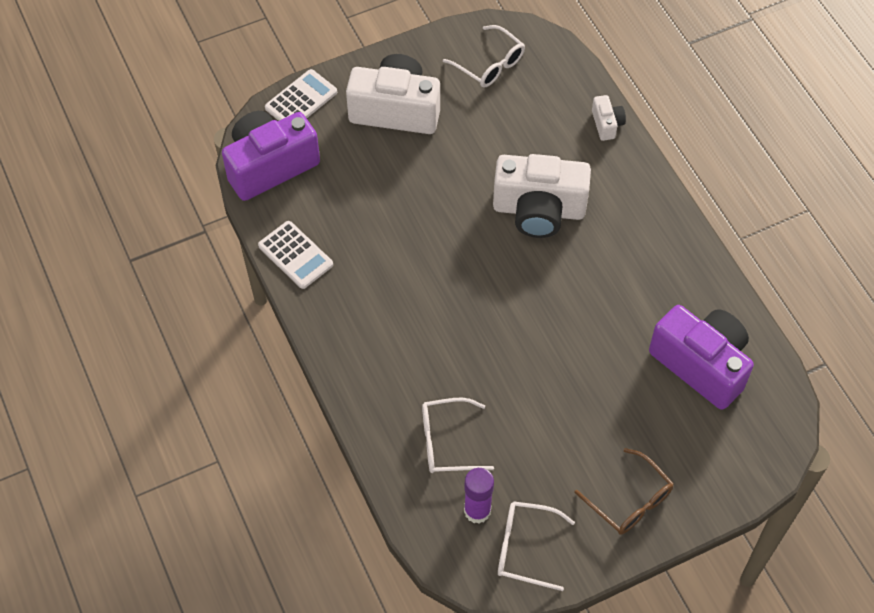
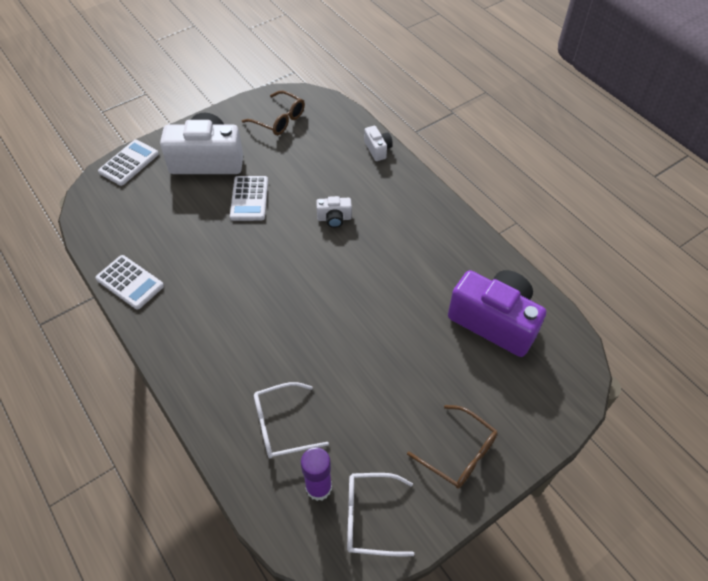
camera: 10 degrees left, 5 degrees down
purple camera [222,111,320,201] -> none
white glasses [443,25,525,87] -> brown glasses [242,91,305,135]
white camera [493,154,591,238] -> white camera [316,196,352,228], size x0.45
none -> white calculator [230,176,268,221]

